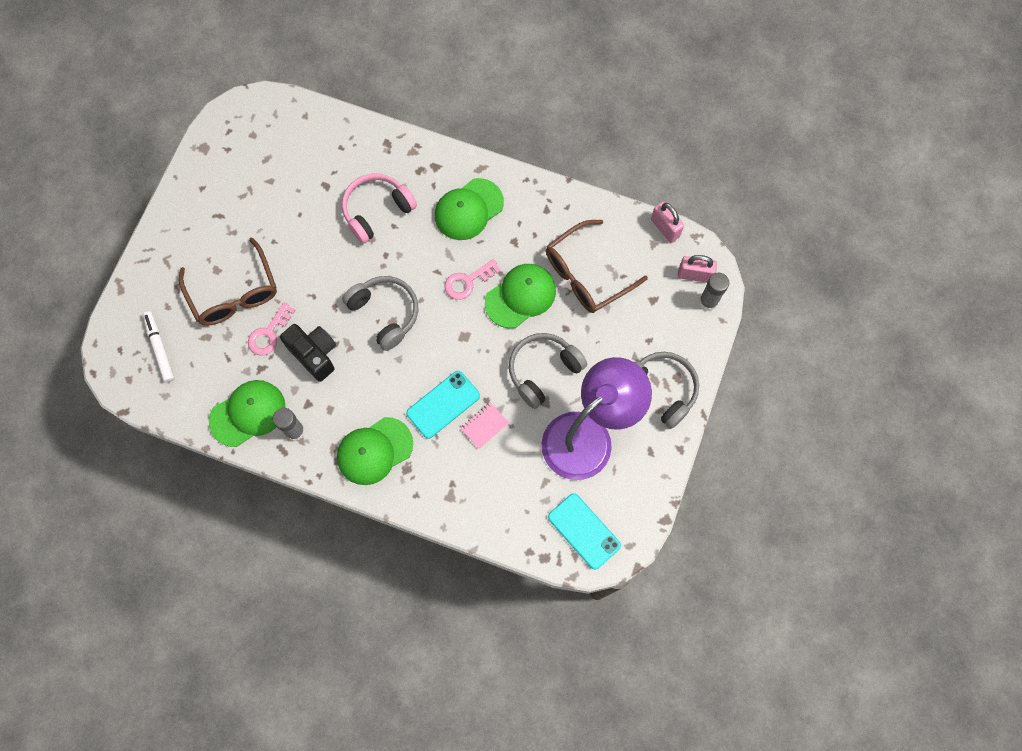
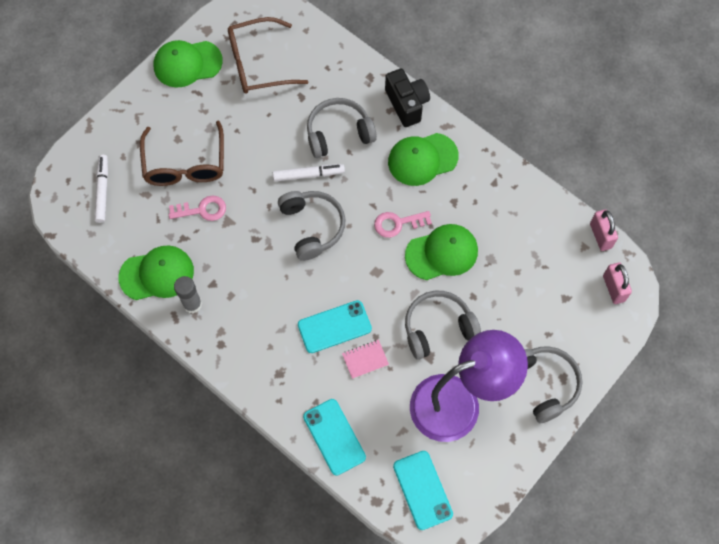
camera: 20 degrees right, 5 degrees down
pink key [248,302,296,355] -> pink key turned 150 degrees counterclockwise [169,195,226,221]
black camera [280,324,336,382] -> black camera moved to [385,68,430,127]
green cap [337,417,413,485] -> green cap moved to [154,40,223,88]
pink headphones [342,174,417,244] -> grey headphones [307,98,377,158]
brown glasses [546,220,648,313] -> brown glasses moved to [228,17,308,94]
pink padlock [678,255,717,283] -> pink padlock turned 45 degrees clockwise [603,262,632,304]
grey glue stick [699,273,729,311] -> none
none -> white marker [273,164,345,181]
none -> turquoise phone [303,399,366,476]

